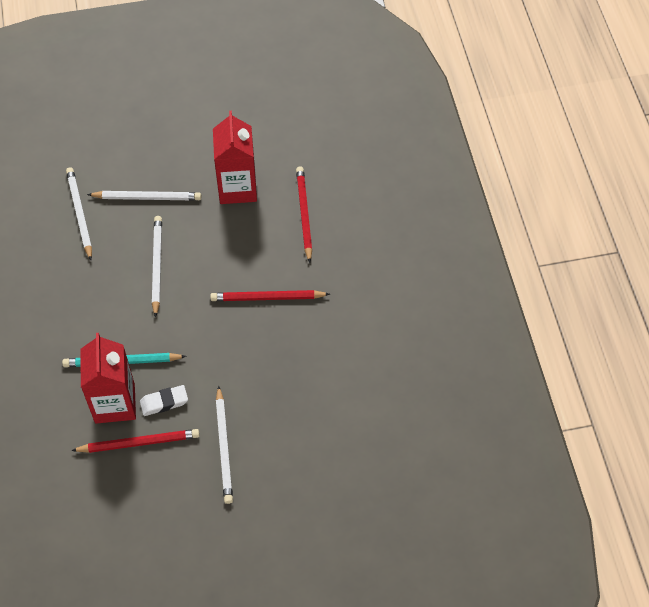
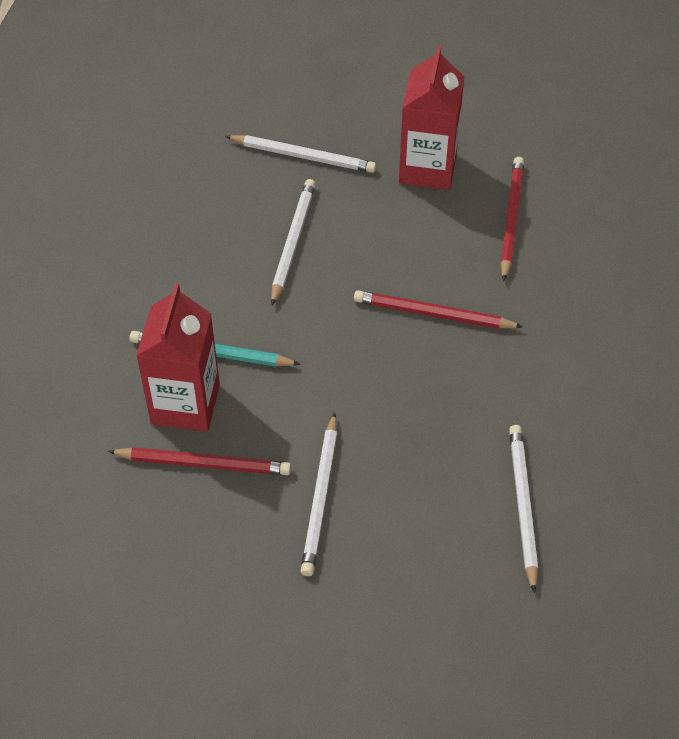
camera: 15 degrees right, 5 degrees down
white pencil [66,167,92,260] -> white pencil moved to [509,425,538,593]
white eraser [140,385,188,416] -> none

